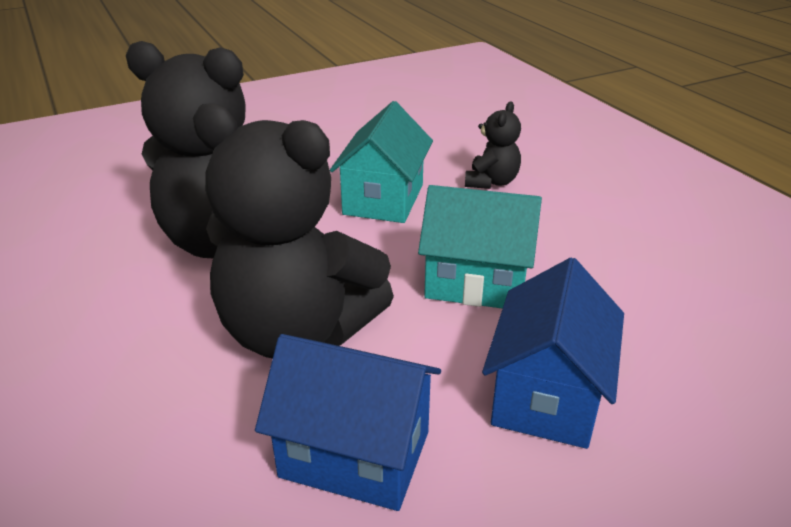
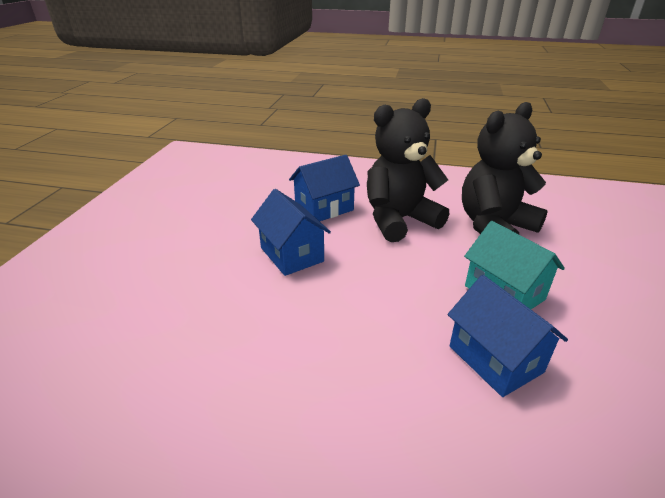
camera: 130 degrees right, 0 degrees up
turquoise house [418,185,542,309] -> none
black teddy bear [465,101,521,189] -> blue house [448,275,568,397]

